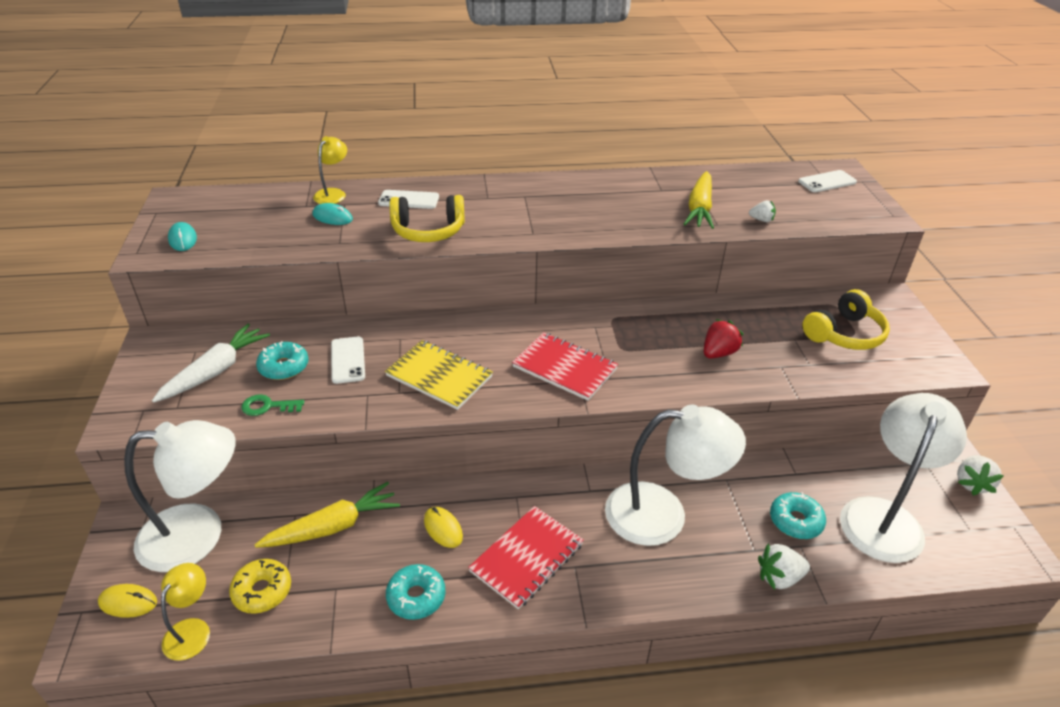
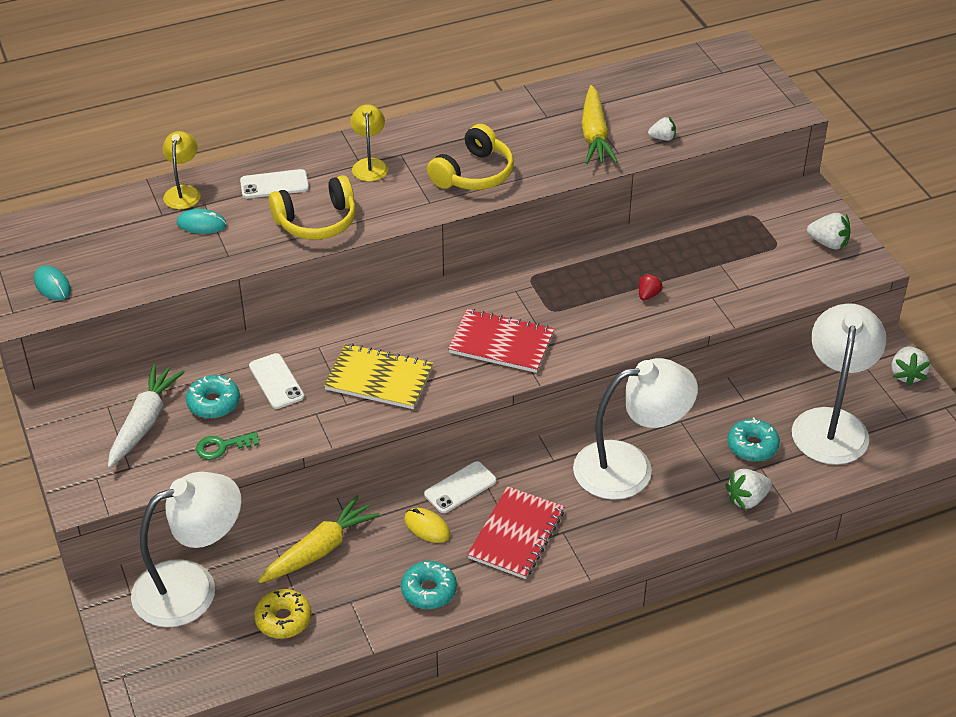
camera: 15 degrees left, 5 degrees up
yellow mouse [98,584,157,618] -> none
yellow lamp [161,563,210,661] -> yellow lamp moved to [351,104,388,181]
red strawberry [704,319,744,358] -> red strawberry [639,273,663,301], size x0.65
white phone [798,170,857,192] -> white phone moved to [424,461,496,513]
yellow headphones [803,289,890,350] -> yellow headphones moved to [427,124,514,190]
none -> white strawberry [807,213,851,249]

